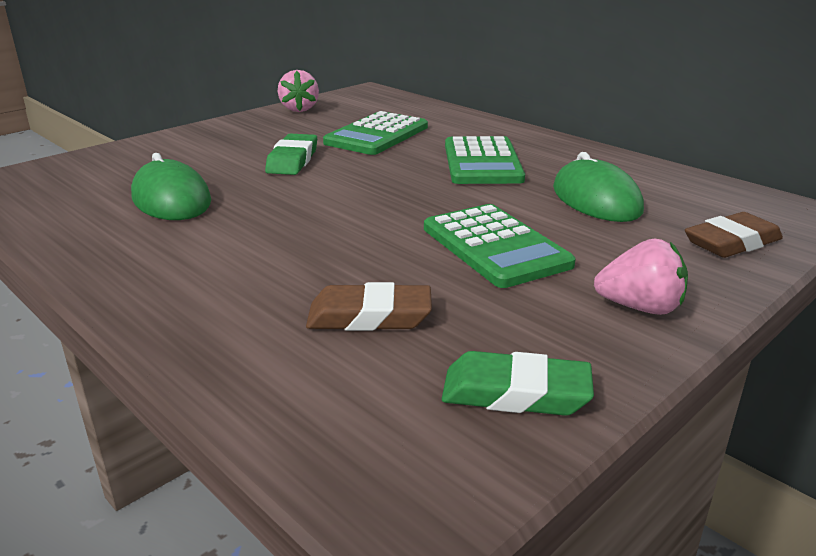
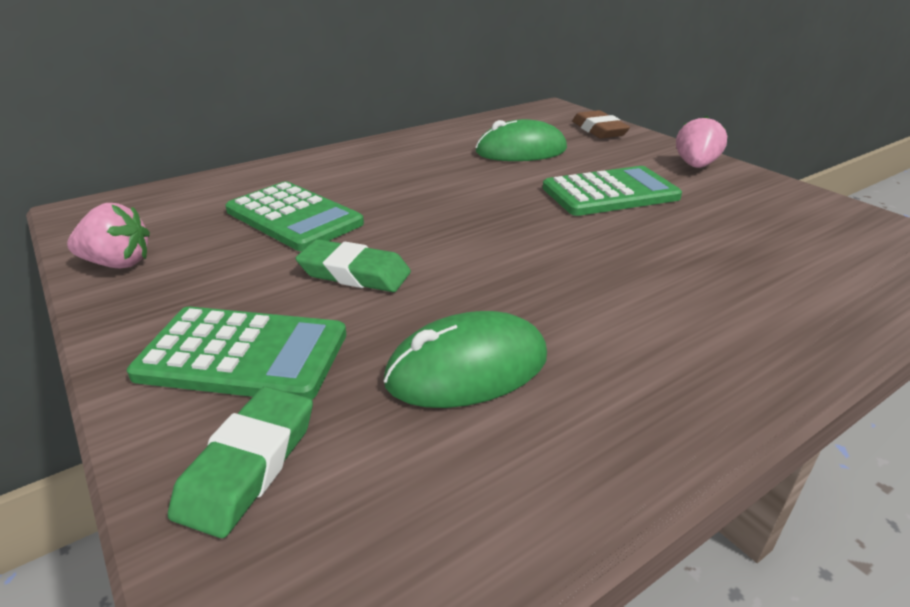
camera: 80 degrees left, 5 degrees up
brown eraser [306,282,432,331] -> none
green eraser [442,351,594,416] -> green eraser moved to [168,387,313,538]
green calculator [445,136,525,184] -> green calculator moved to [127,306,346,400]

